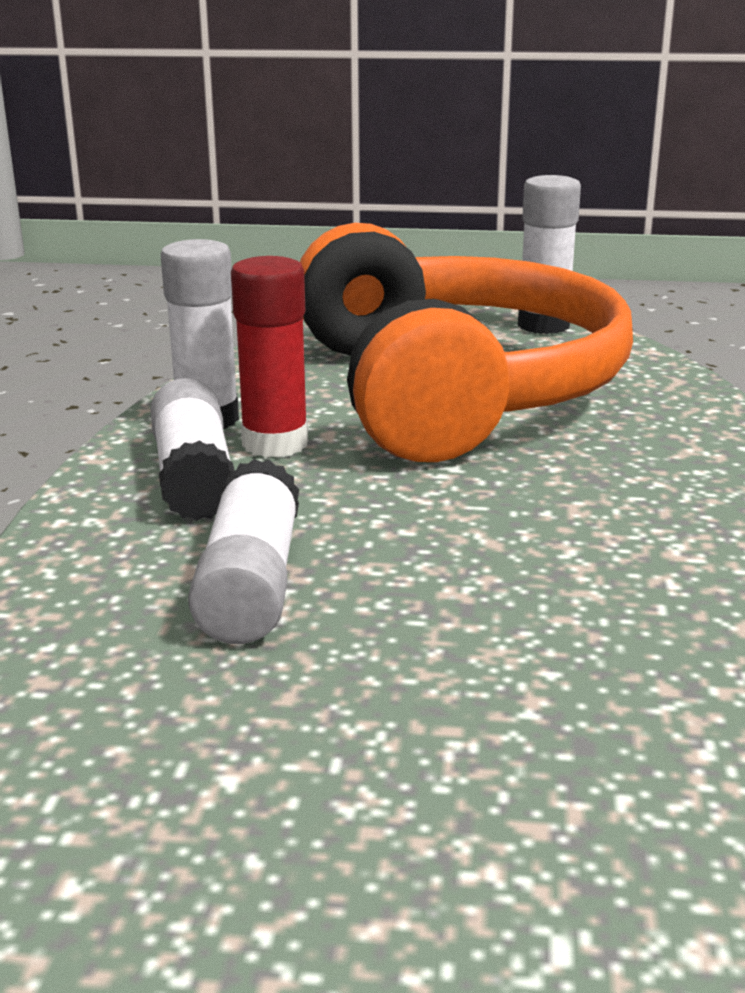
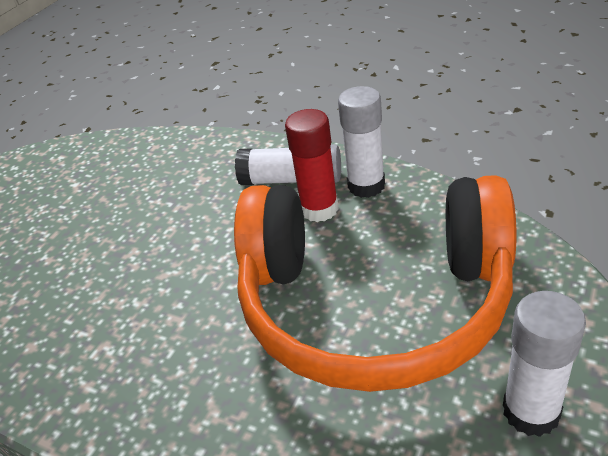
camera: 115 degrees right, 15 degrees up
white glue stick [188,459,299,644] -> none

